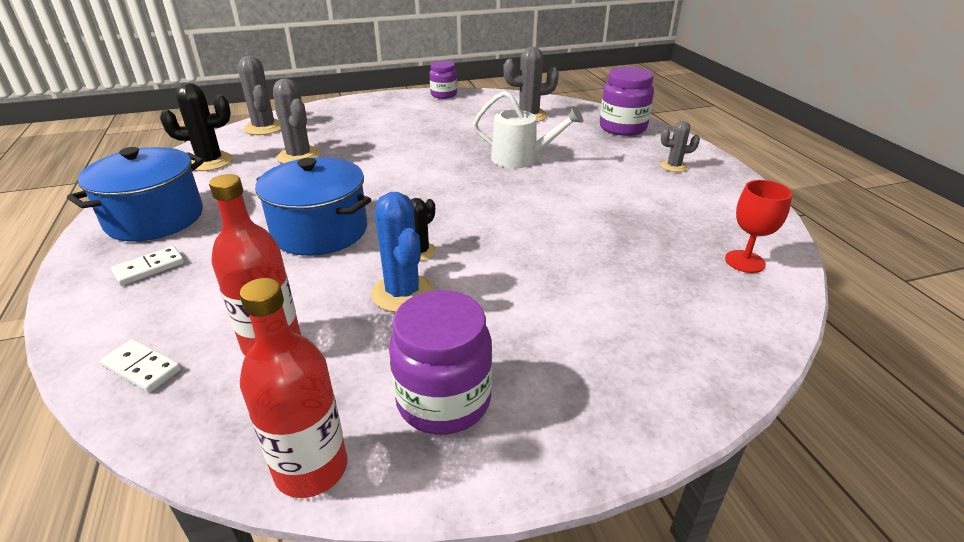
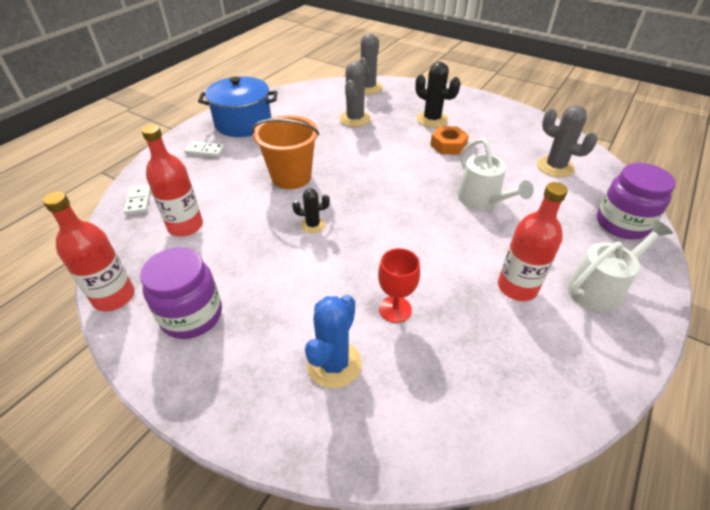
camera: 50 degrees right, 10 degrees up
black cactus [160,83,233,171] -> black cactus moved to [415,62,461,127]
blue pot [255,157,371,256] -> orange bucket [252,115,319,189]
blue cactus [371,192,434,312] -> blue cactus moved to [305,295,362,388]
purple jar [430,61,457,99] -> none
grey cactus [661,121,700,172] -> white watering can [567,220,673,312]
red goblet [725,180,792,273] -> red goblet moved to [378,248,420,323]
none -> orange nut [430,126,469,154]
none -> red bottle [498,182,568,301]

